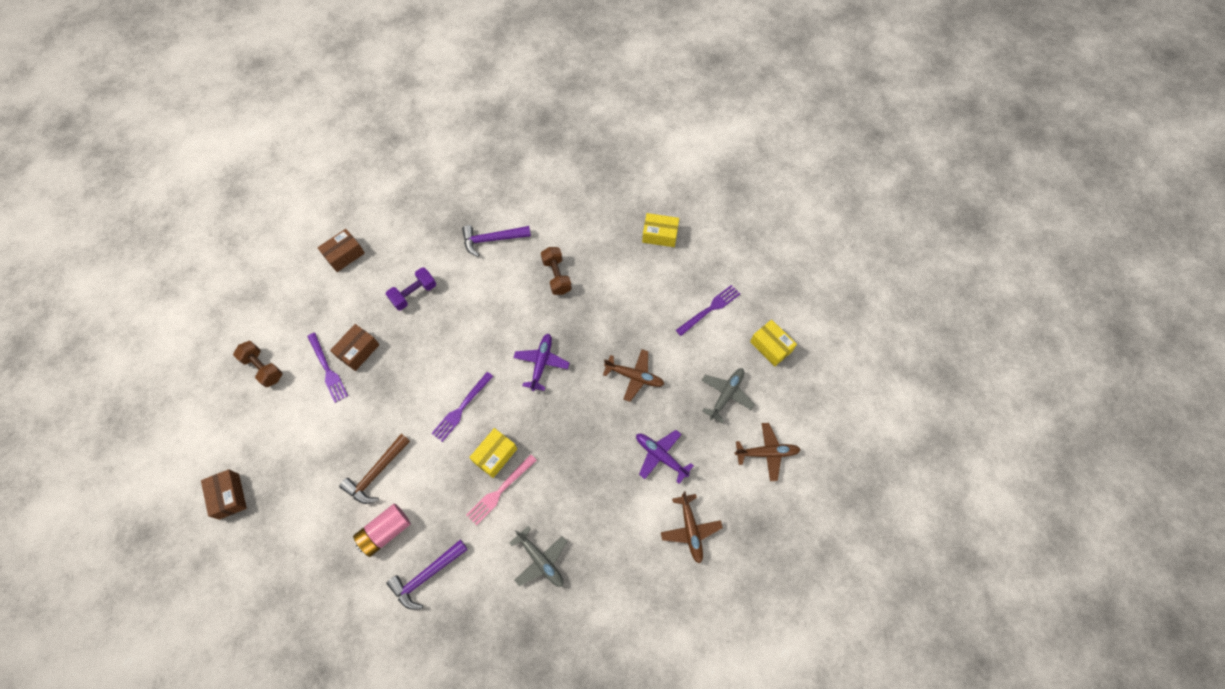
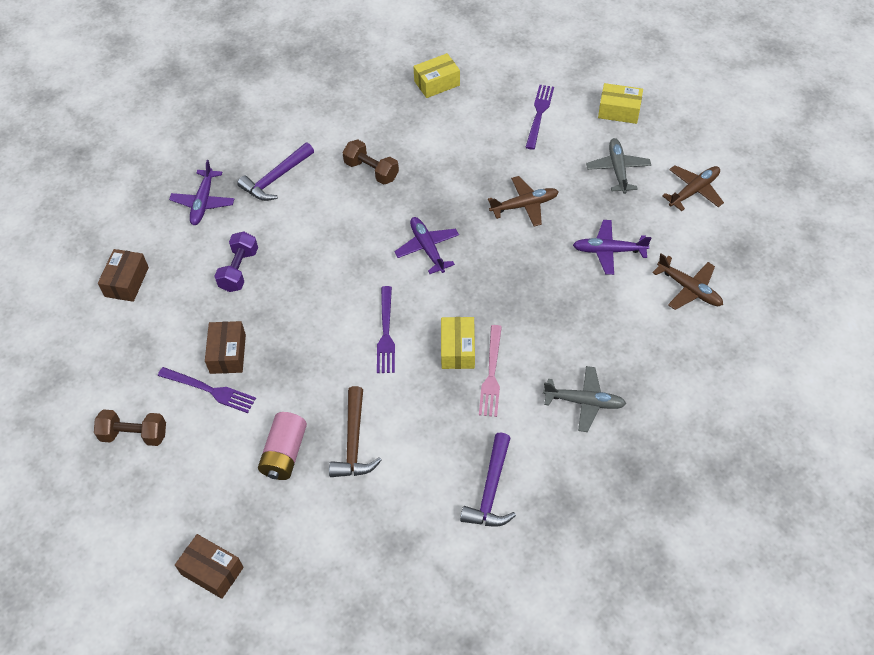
camera: 35 degrees left, 10 degrees down
pink battery [353,503,411,557] -> pink battery moved to [258,412,307,480]
none -> purple plane [169,160,234,225]

